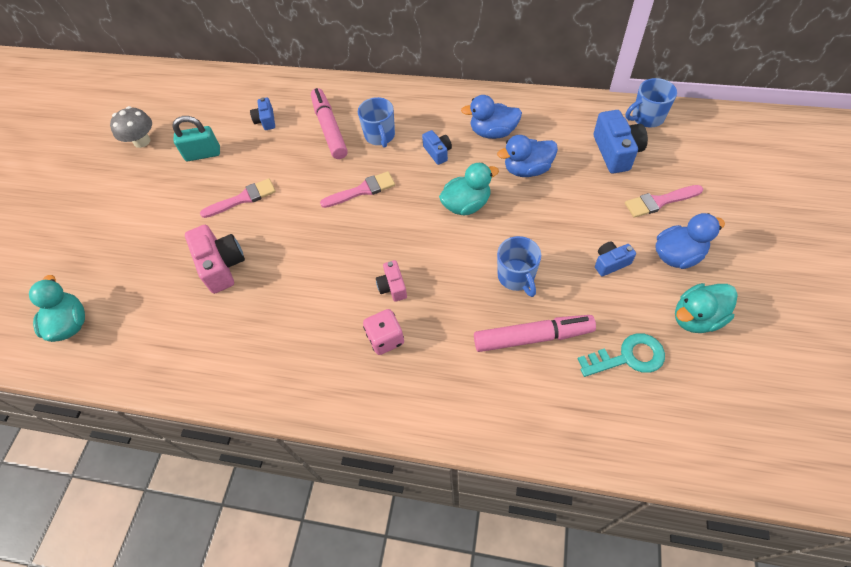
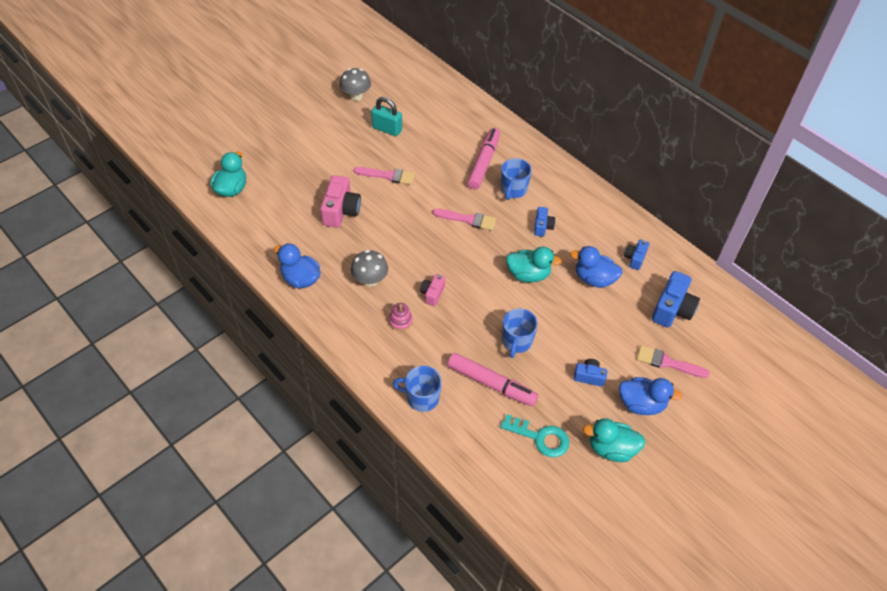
camera: 30 degrees right, 5 degrees down
blue camera [250,97,275,130] -> blue camera moved to [624,239,649,270]
pink dice [363,309,404,355] -> pink stacking toy [389,303,413,331]
blue duck [461,95,522,139] -> blue duck moved to [274,243,320,288]
blue mug [625,78,677,127] -> blue mug moved to [393,366,442,412]
none -> grey mushroom [351,250,388,287]

